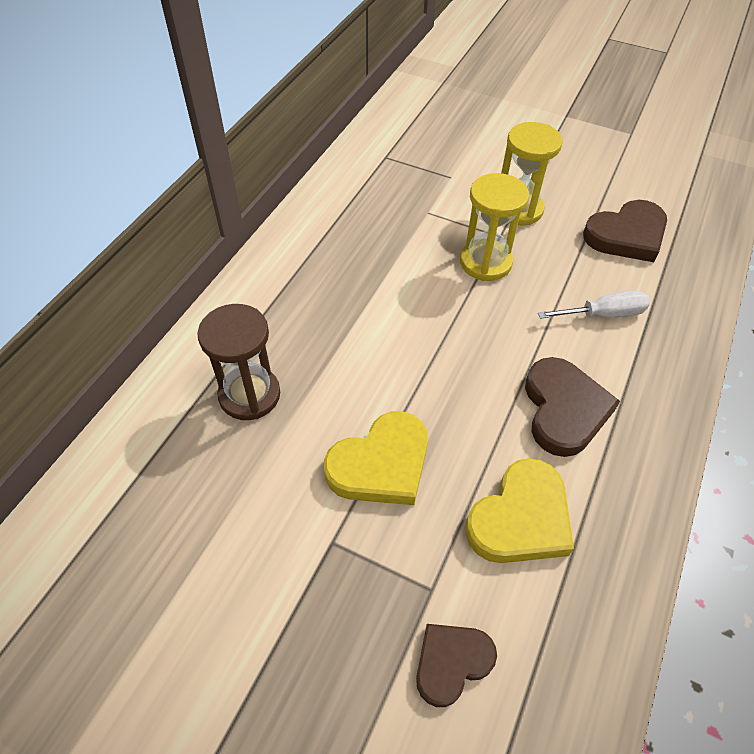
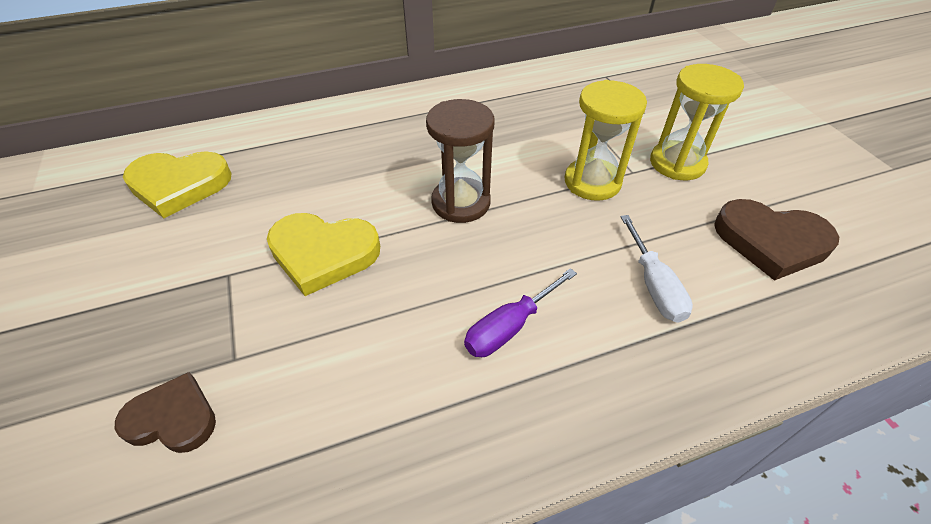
camera: 45 degrees right, 5 degrees down
brown hourglass [197,304,280,420] -> brown hourglass moved to [426,99,495,223]
yellow heart [465,458,574,563] -> yellow heart moved to [123,151,231,218]
brown heart [525,357,620,457] -> purple screwdriver [464,268,577,357]
white screwdriver [538,291,650,319] -> white screwdriver turned 45 degrees clockwise [620,215,693,323]

